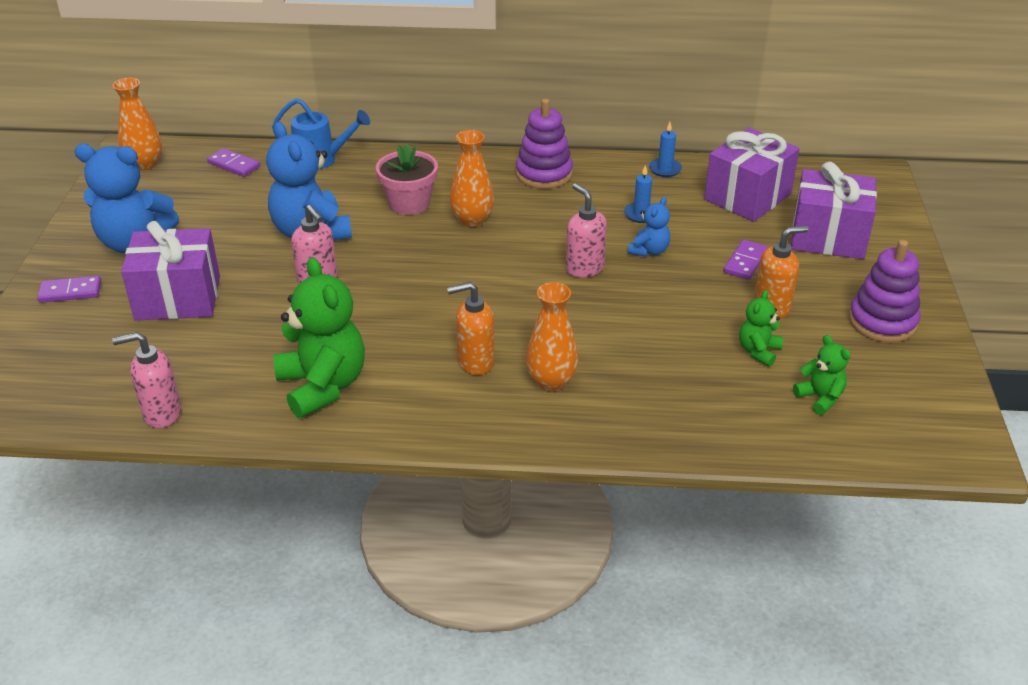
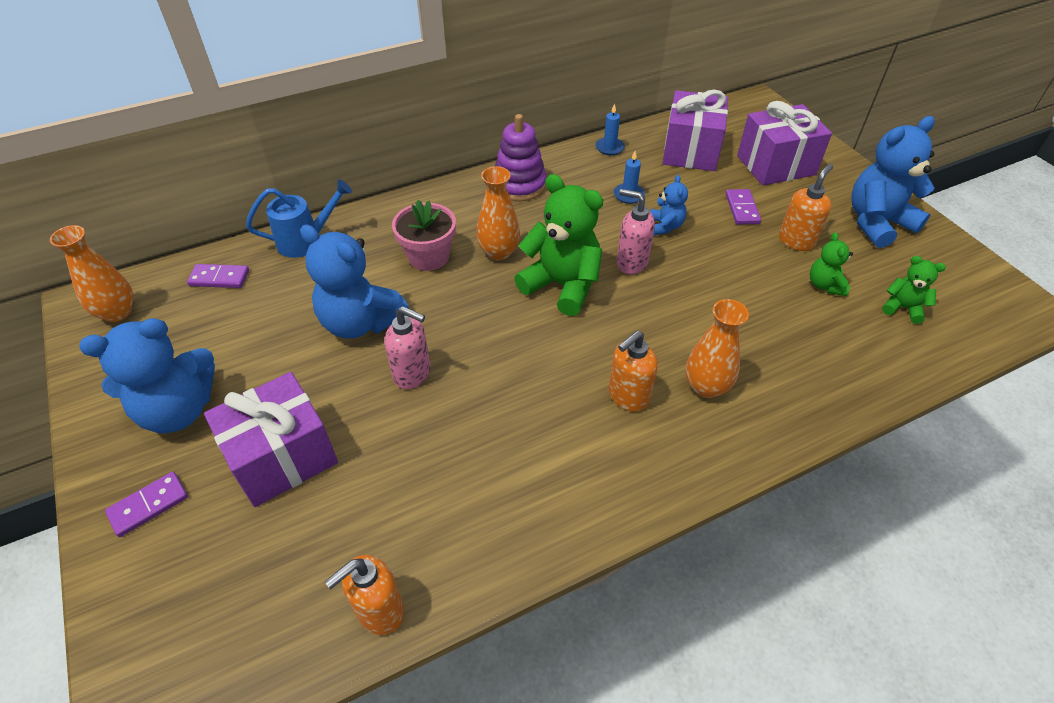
camera: 30 degrees left, 10 degrees up
pink soap dispenser [112,332,181,428] -> orange soap dispenser [325,555,405,635]
green teddy bear [274,257,365,418] -> green teddy bear moved to [514,174,603,316]
purple stacking toy [849,240,920,343] -> blue teddy bear [851,116,935,248]

